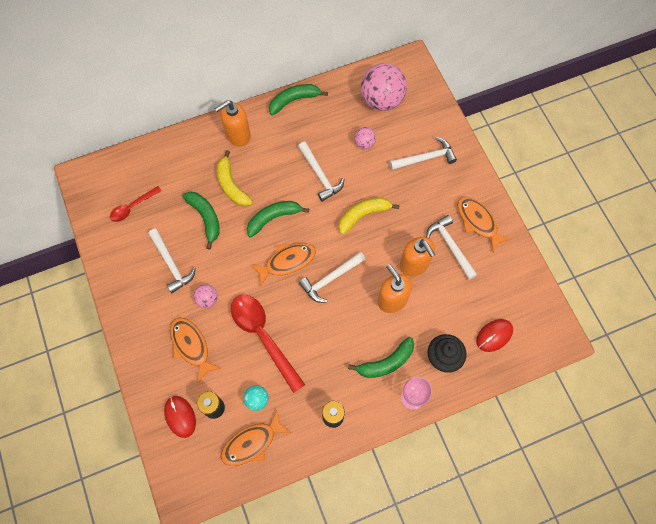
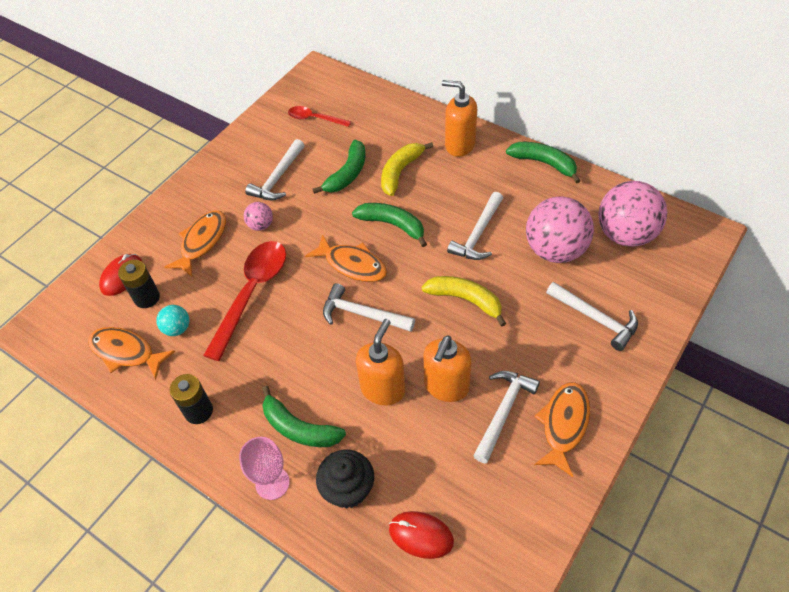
camera: 60 degrees right, 15 degrees down
pink ball [354,127,376,149] -> pink ball [526,196,594,263], size x2.15

